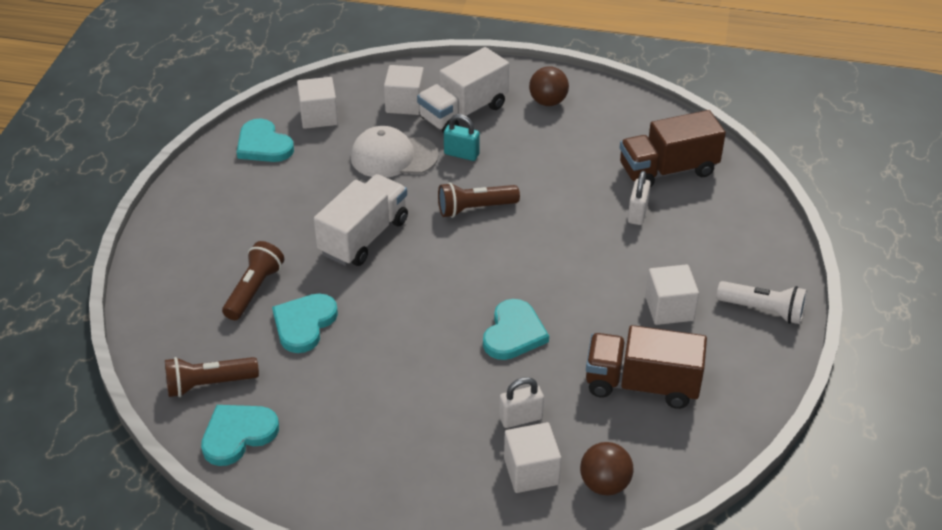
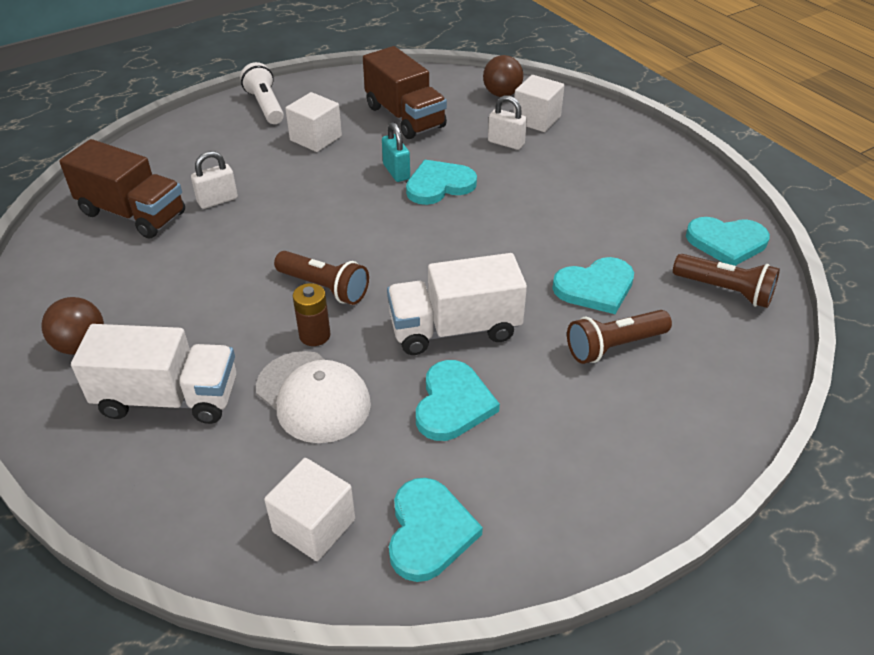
camera: 135 degrees left, 0 degrees up
white cube [384,65,424,115] -> none
turquoise padlock [444,114,480,161] -> turquoise padlock moved to [382,122,410,182]
none -> brown battery [293,283,330,346]
none -> turquoise heart [416,360,500,441]

